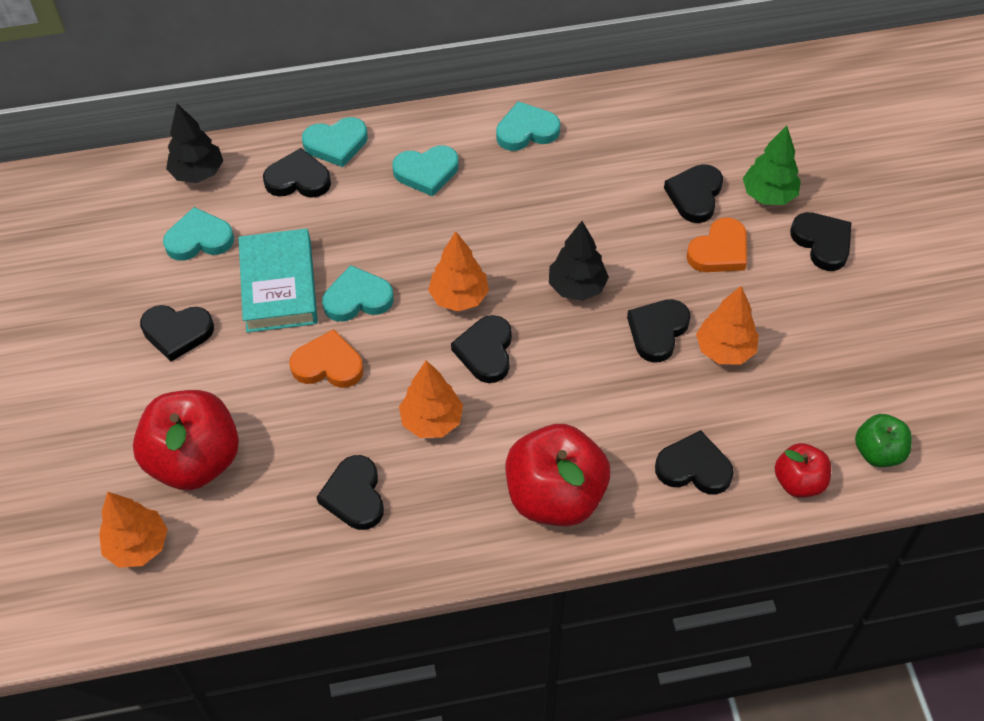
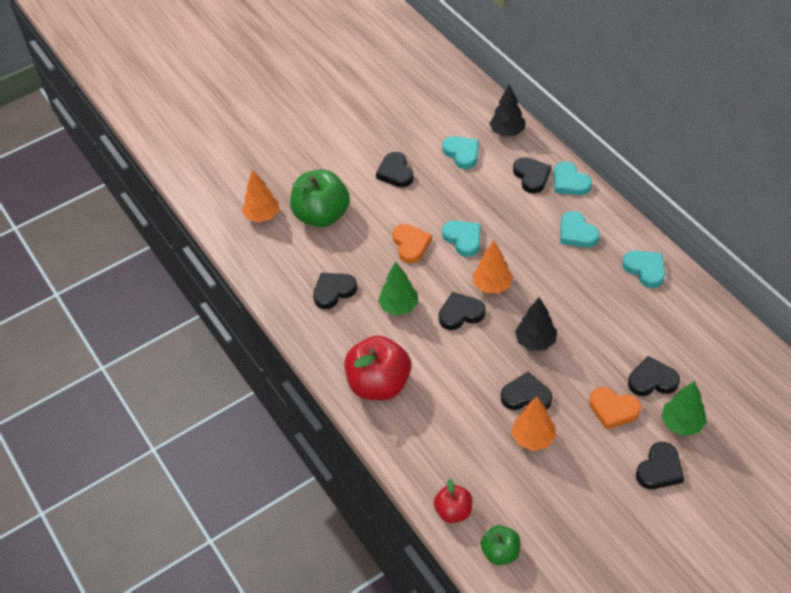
camera: 70 degrees right, 5 degrees down
red apple [133,390,239,490] -> green apple [290,169,350,227]
turquoise book [238,228,318,333] -> none
orange tree [399,360,463,438] -> green tree [378,261,419,316]
black heart [655,430,734,494] -> none

